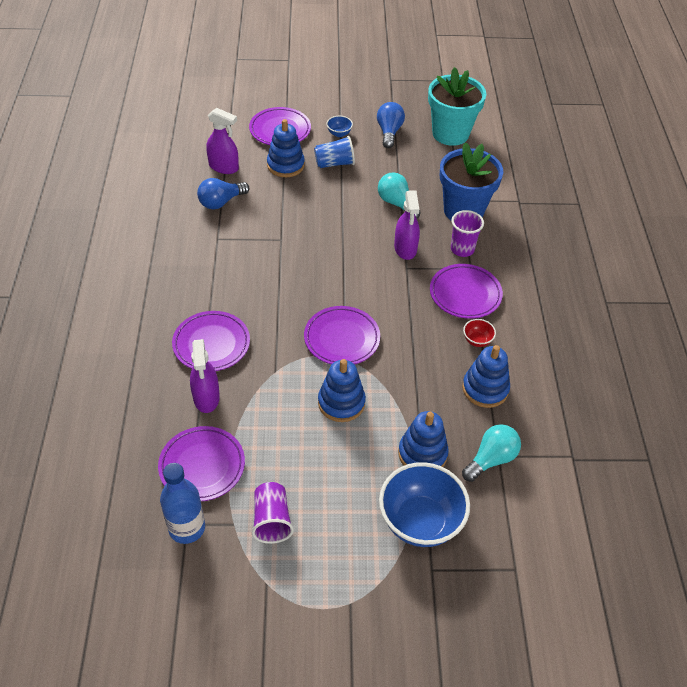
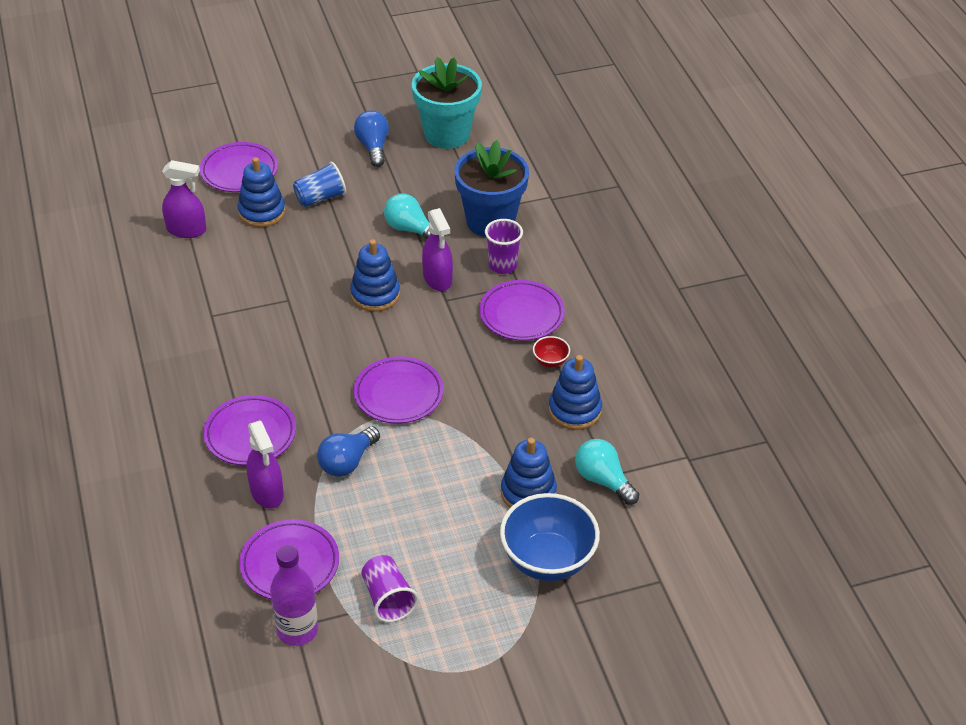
camera: 15 degrees left, 5 degrees down
blue bottle [160,463,205,544] -> purple bottle [270,545,318,646]
blue light bulb [197,178,249,209] -> blue light bulb moved to [317,427,380,477]
blue stacking toy [318,359,366,422] -> blue stacking toy moved to [350,239,400,312]
blue bowl [326,116,353,137] -> none
turquoise light bulb [462,424,521,482] -> turquoise light bulb turned 75 degrees counterclockwise [575,439,639,505]

